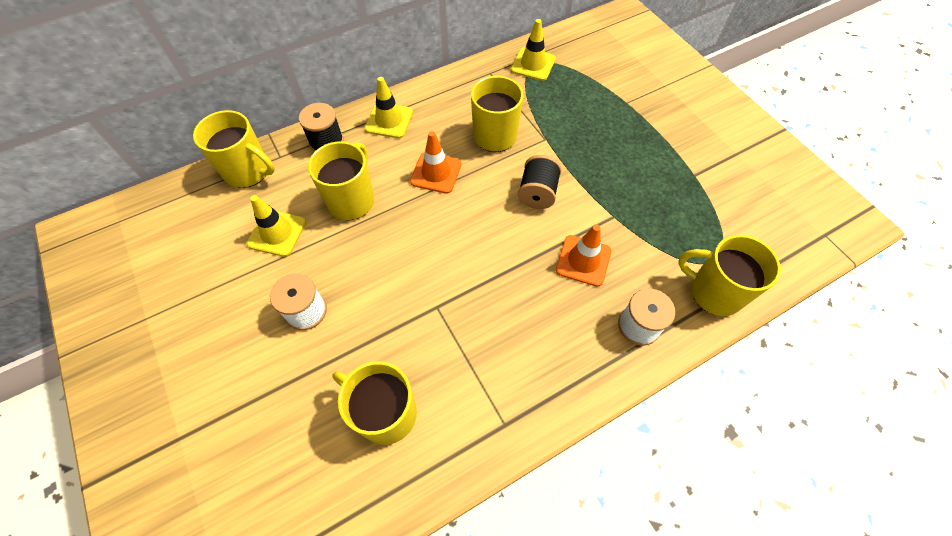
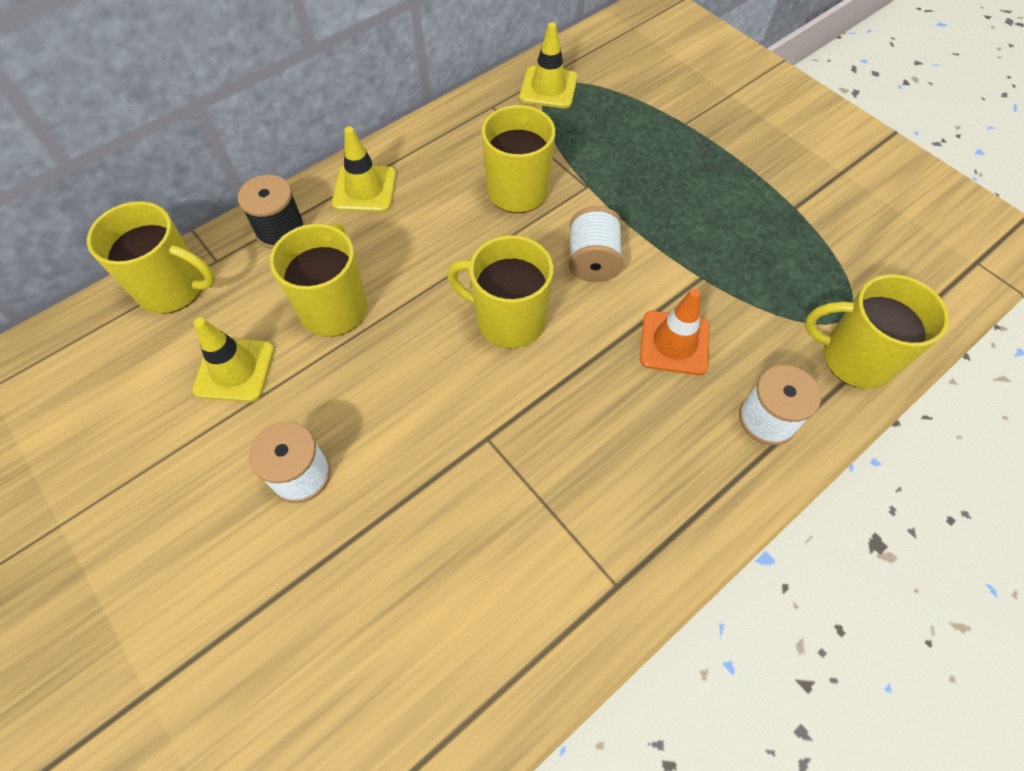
camera: 10 degrees left, 0 degrees up
yellow mug [332,361,417,445] -> yellow mug moved to [447,235,553,349]
orange traffic cone [410,131,462,194] -> none
black spool [518,155,562,209] -> white spool [569,206,623,282]

